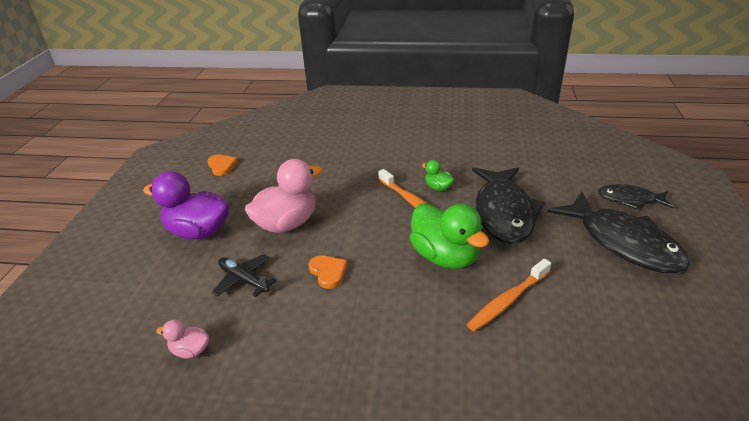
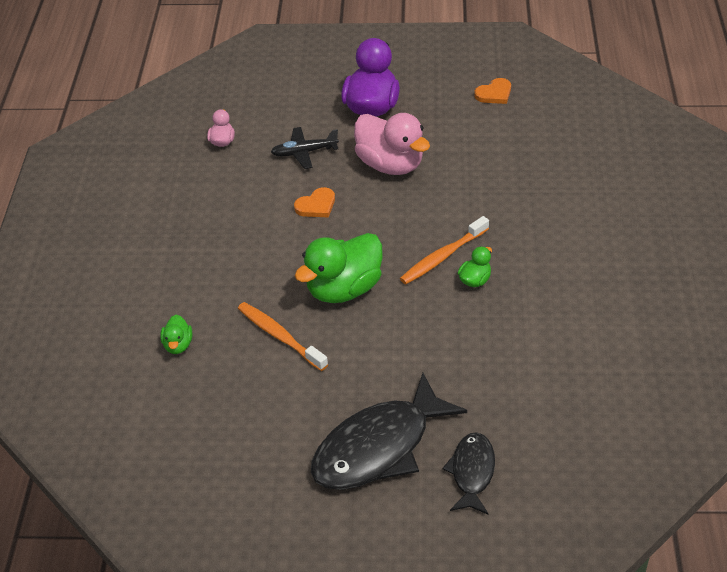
camera: 85 degrees right, 10 degrees up
black plane [212,254,277,297] -> black plane turned 135 degrees counterclockwise [271,127,339,169]
black fish [472,167,545,244] -> none
none -> green duck [160,315,192,354]

